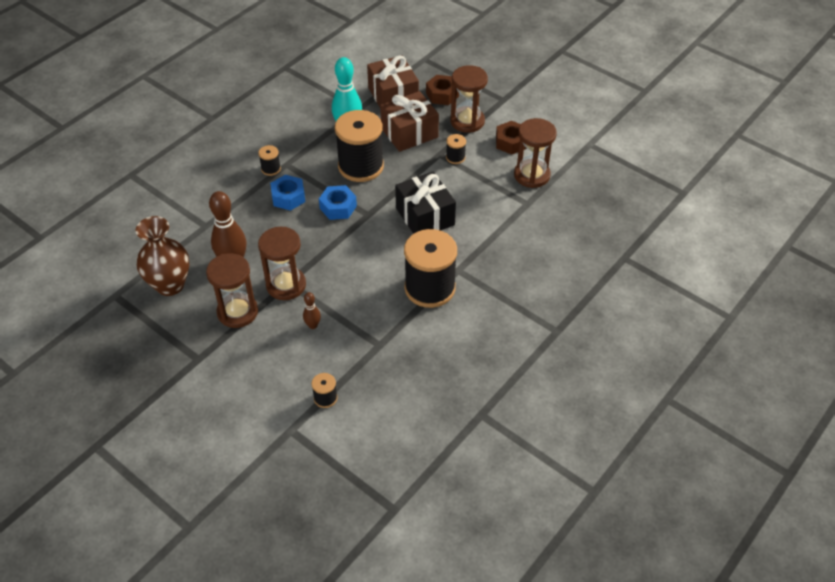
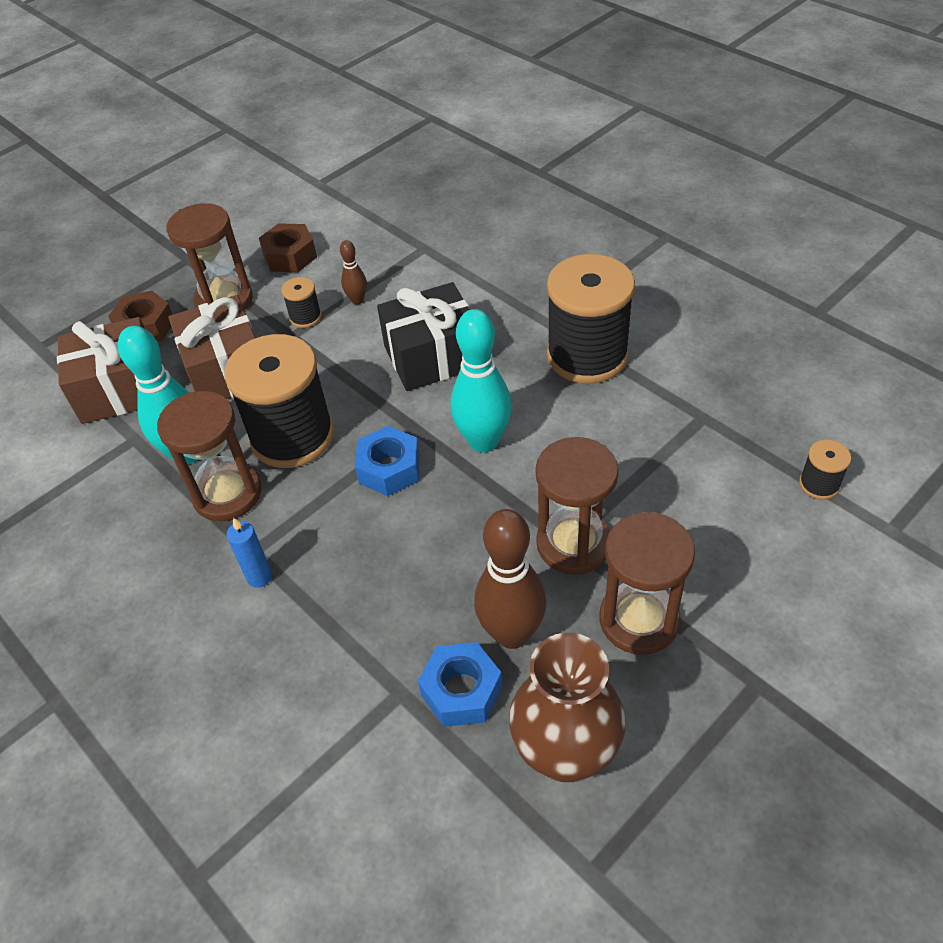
camera: 80 degrees left, 0 degrees up
black spool [258,145,281,176] -> blue candle [226,518,272,588]
blue nut [270,175,305,211] -> blue nut moved to [418,642,502,727]
brown bowling pin [303,292,321,329] -> brown bowling pin moved to [340,240,367,305]
brown hourglass [514,118,557,188] -> brown hourglass moved to [157,391,262,521]
none -> turquoise bowling pin [451,309,512,453]

